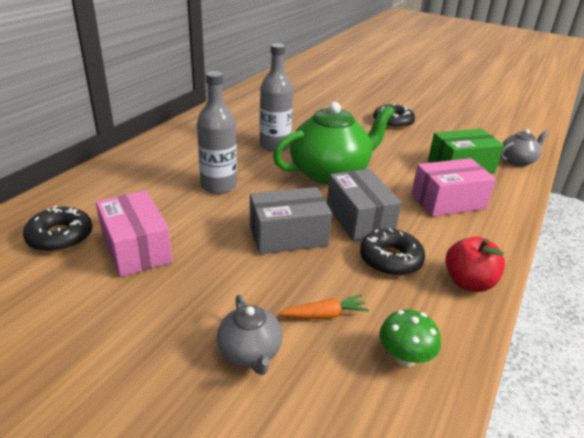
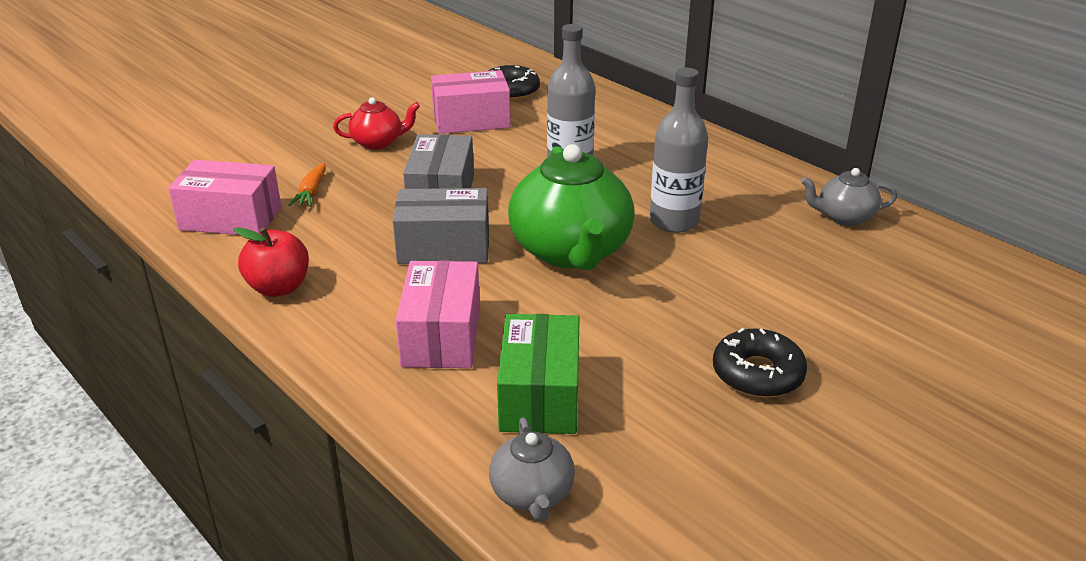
camera: 110 degrees right, 0 degrees up
grey teapot [217,295,282,375] -> grey teapot moved to [801,168,897,226]
black donut [360,228,425,276] -> none
green mushroom [379,310,441,367] -> pink box [168,160,281,235]
none -> red teapot [333,97,420,149]

